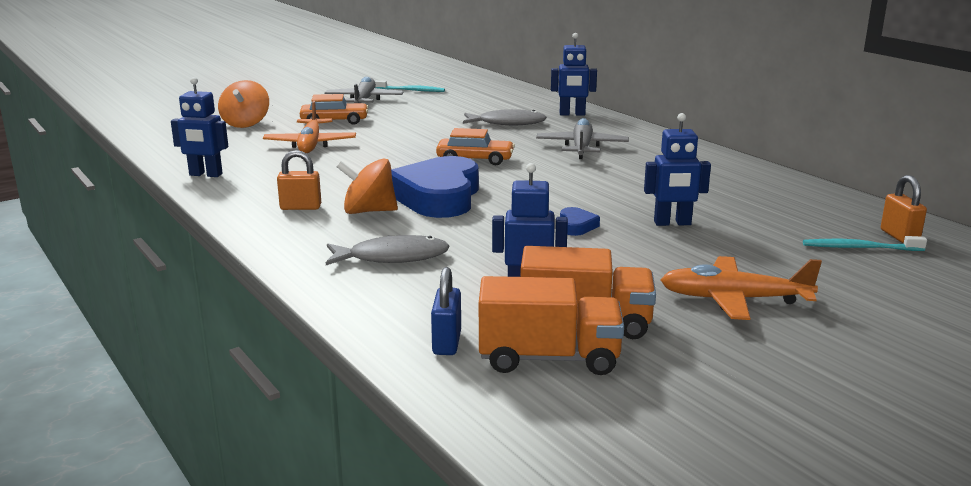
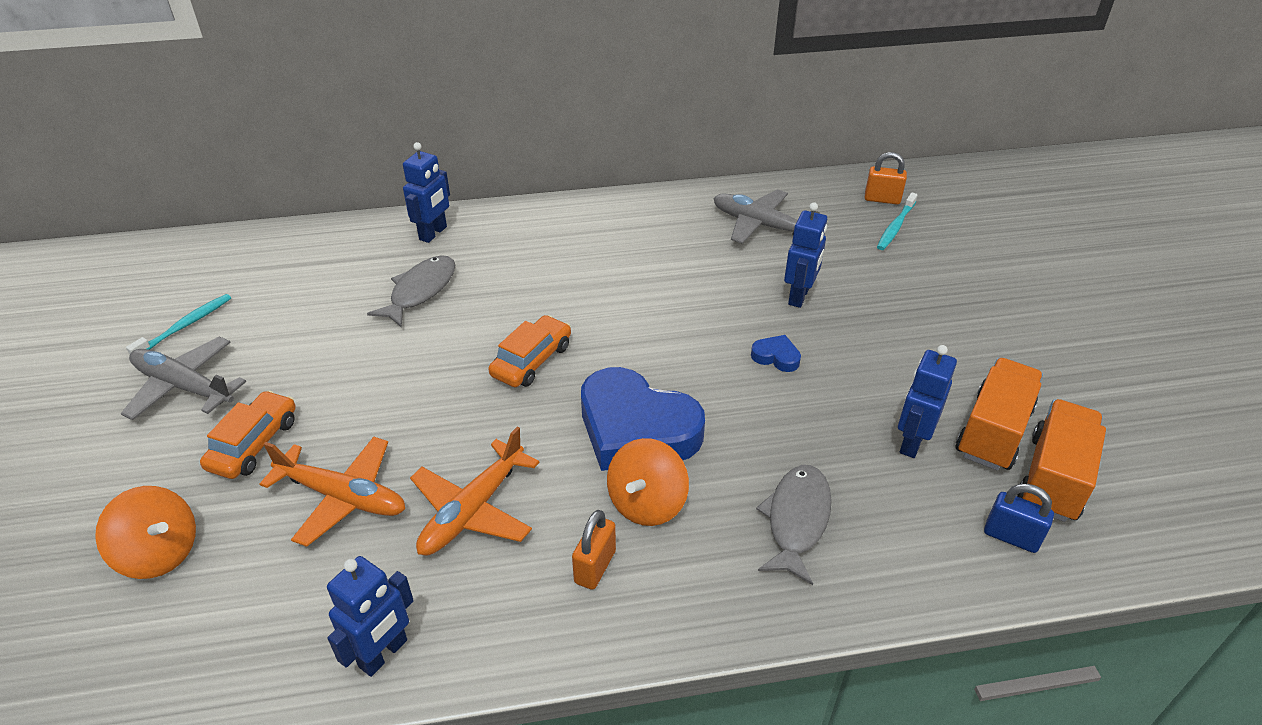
camera: 65 degrees left, 20 degrees up
grey plane [536,118,629,159] -> grey plane moved to [713,189,820,244]
orange plane [660,256,822,320] -> orange plane moved to [410,427,539,555]

